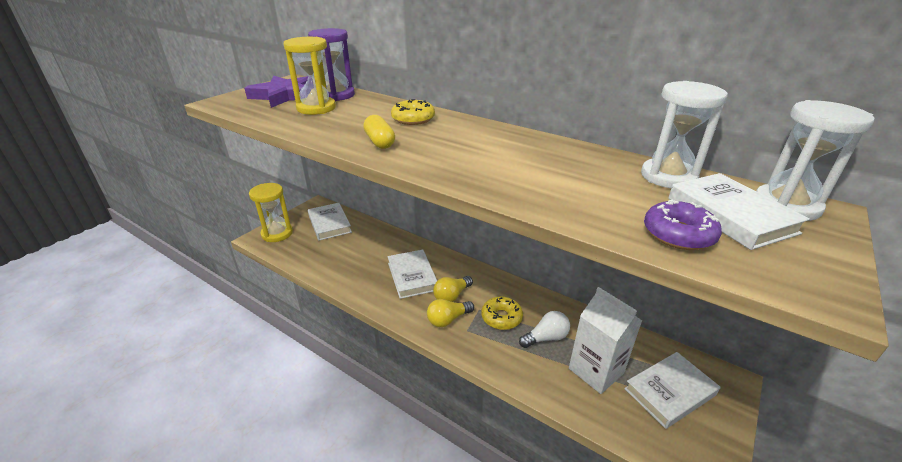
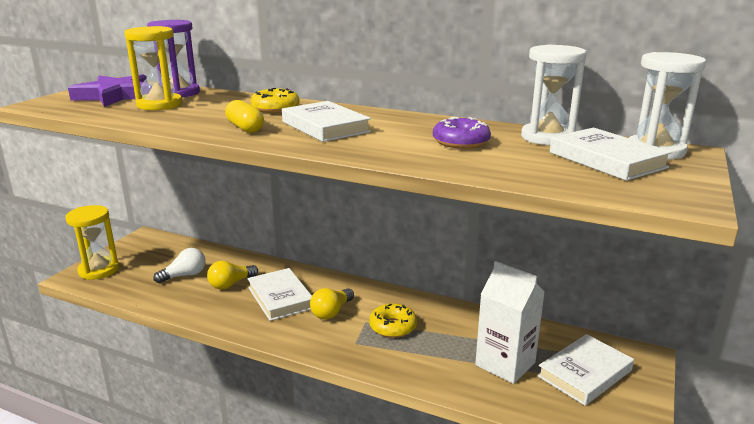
camera: 10 degrees left, 10 degrees down
white book [308,203,352,240] -> white book moved to [282,101,371,142]
yellow light bulb [427,299,474,327] -> yellow light bulb moved to [207,261,258,290]
white light bulb [519,311,570,348] -> white light bulb moved to [153,248,206,283]
purple donut [644,200,722,250] -> purple donut moved to [433,117,491,149]

